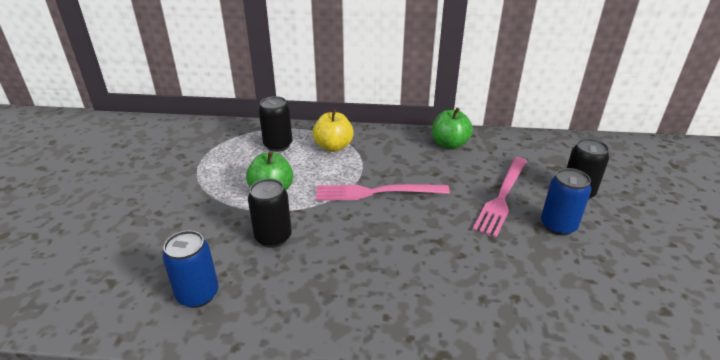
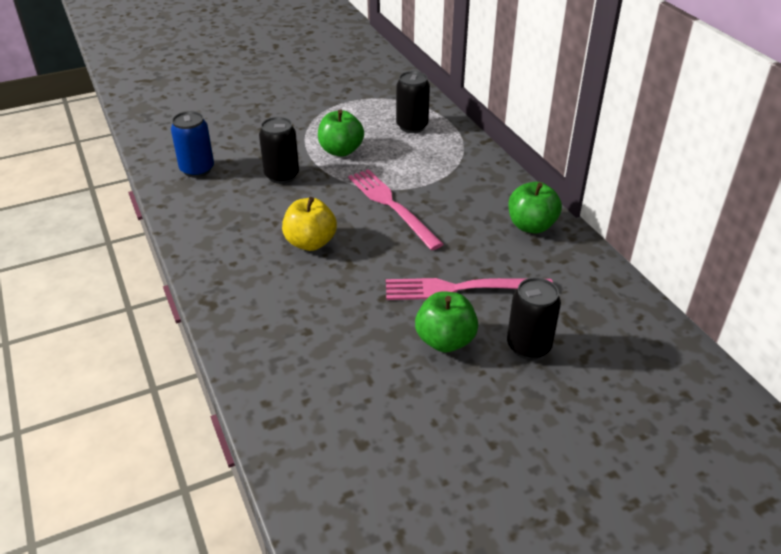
camera: 60 degrees right, 5 degrees up
yellow apple [313,109,354,152] -> yellow apple moved to [282,197,337,251]
blue can [541,168,591,236] -> green apple [415,292,478,353]

